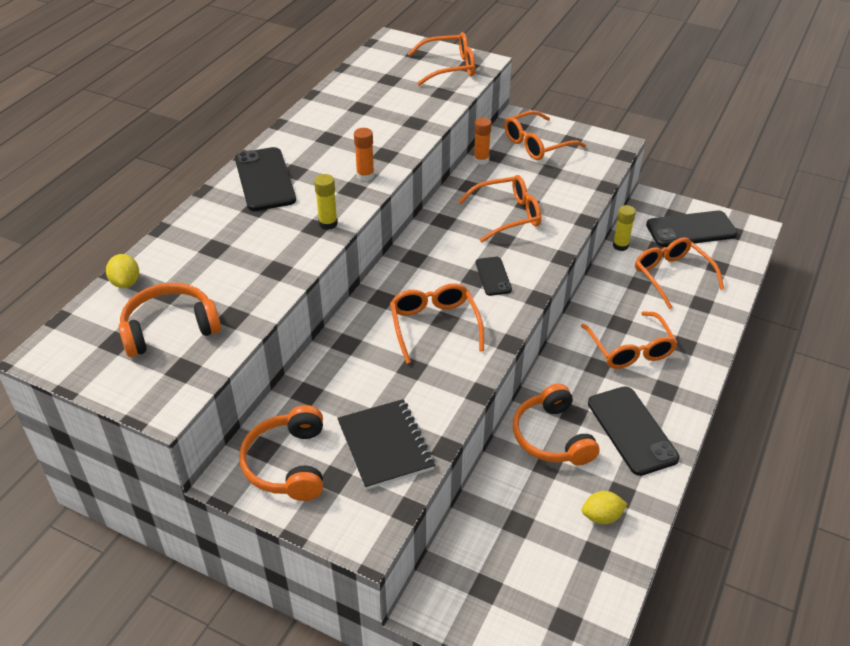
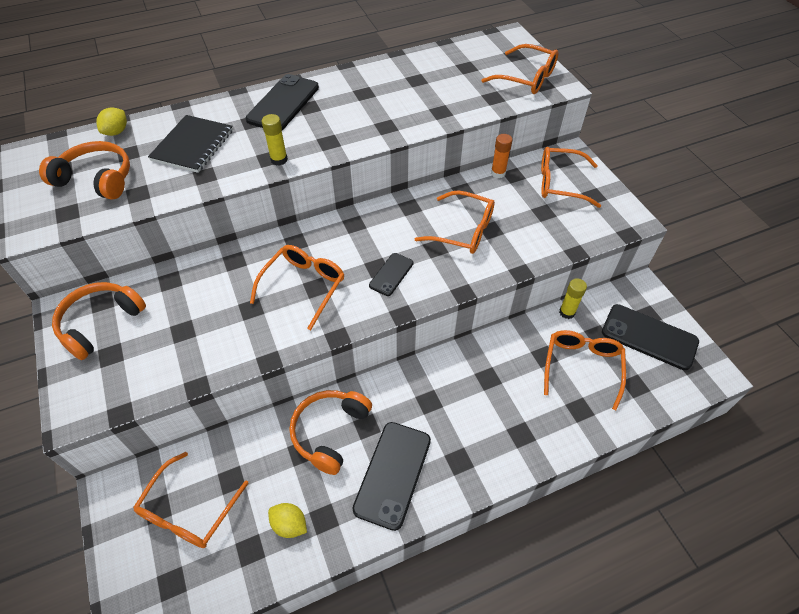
camera: 40 degrees right, 10 degrees up
black notebook [337,399,435,490] -> black notebook moved to [148,115,233,173]
orange glue stick [354,128,374,181] -> none
orange glasses [581,311,678,369] -> orange glasses moved to [133,452,249,548]

